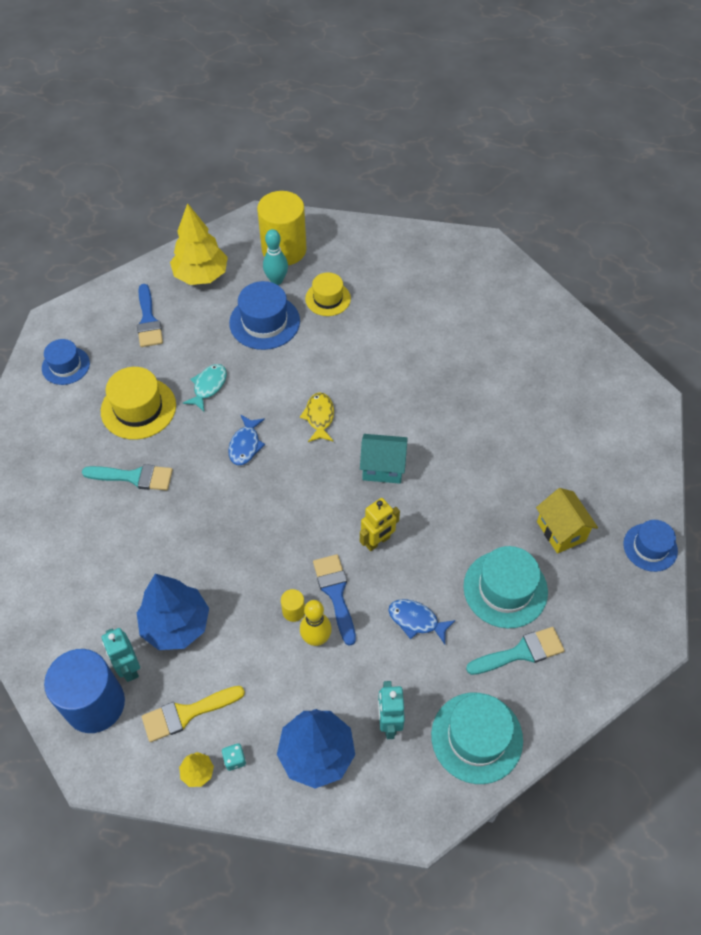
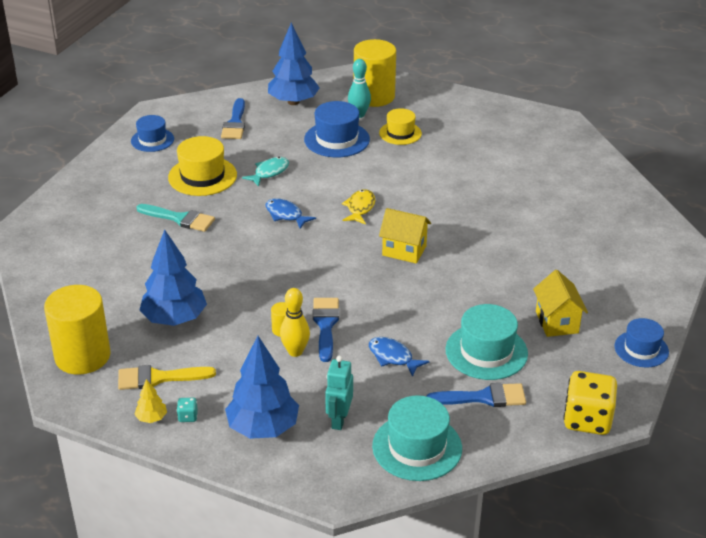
camera: 15 degrees right, 20 degrees down
blue cylinder [44,649,125,733] -> yellow cylinder [44,285,110,375]
turquoise robot [102,628,140,682] -> none
yellow tree [170,203,228,285] -> blue tree [268,22,320,105]
blue fish [228,415,265,465] -> blue fish turned 105 degrees clockwise [266,198,316,229]
turquoise house [360,434,408,484] -> yellow house [379,208,431,264]
yellow robot [360,498,400,551] -> none
turquoise brush [466,627,565,675] -> blue brush [426,383,526,407]
none -> yellow dice [564,371,617,435]

